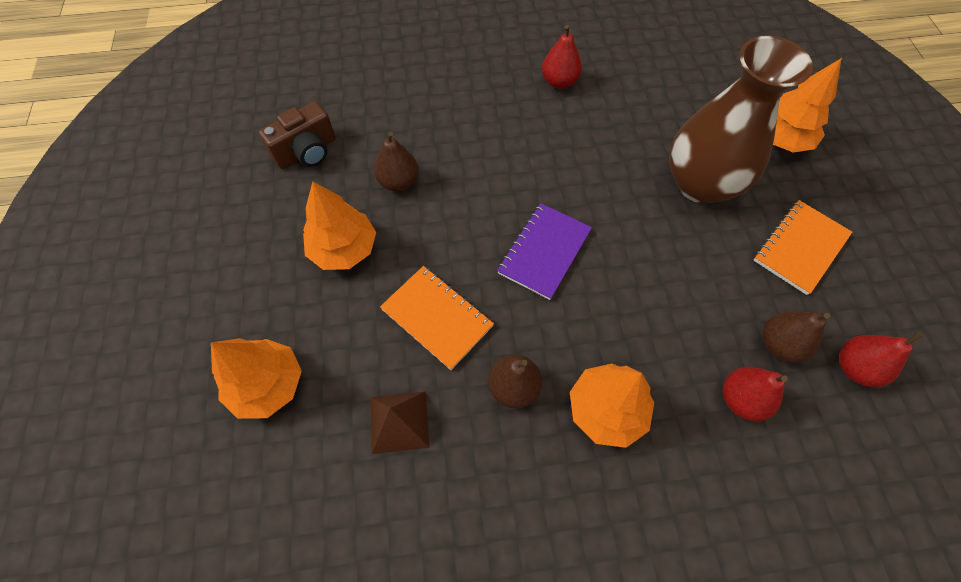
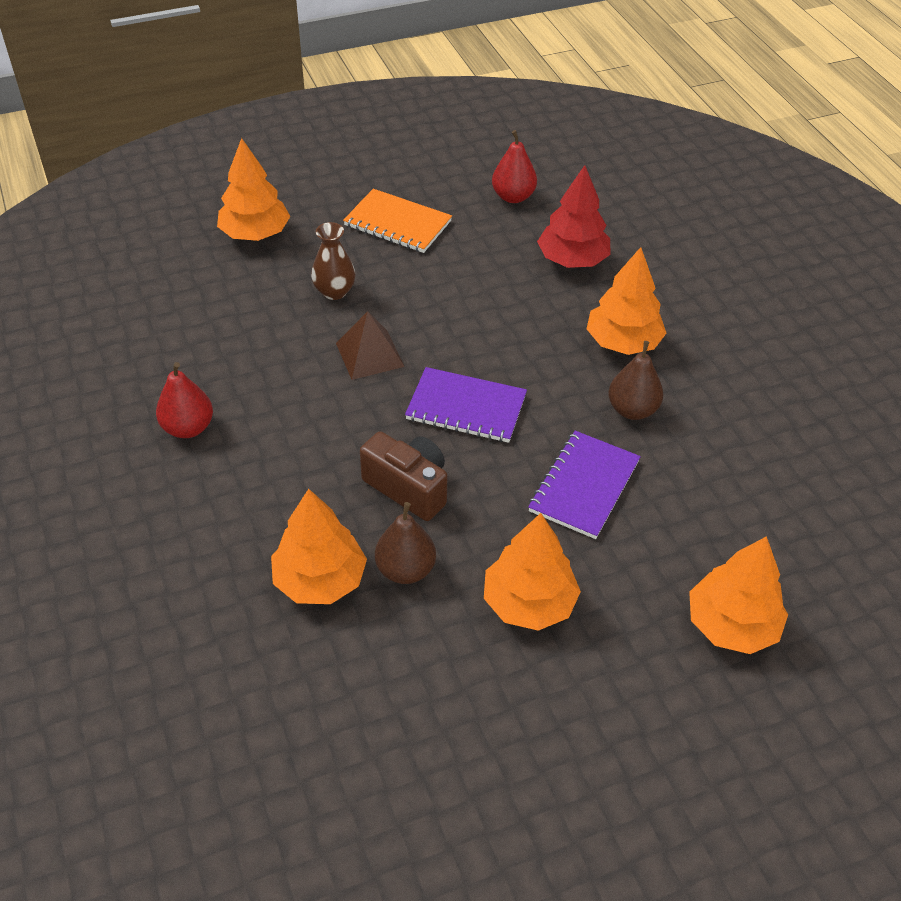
camera: 105 degrees left, 15 degrees down
brown camera [258,101,336,169] -> brown camera moved to [360,431,448,521]
brown pyramid [370,391,430,454] -> brown pyramid moved to [336,311,405,380]
orange notebook [380,266,494,370] -> purple notebook [528,431,641,539]
brown vase [669,36,813,204] -> brown vase [311,222,355,300], size x0.45
red pear [723,367,788,422] -> red tree [537,165,610,268]
brown pear [763,312,830,363] -> none
none -> orange tree [271,489,367,604]

